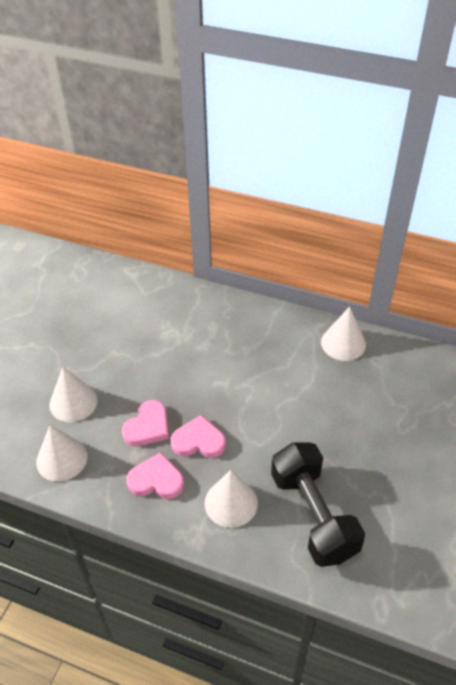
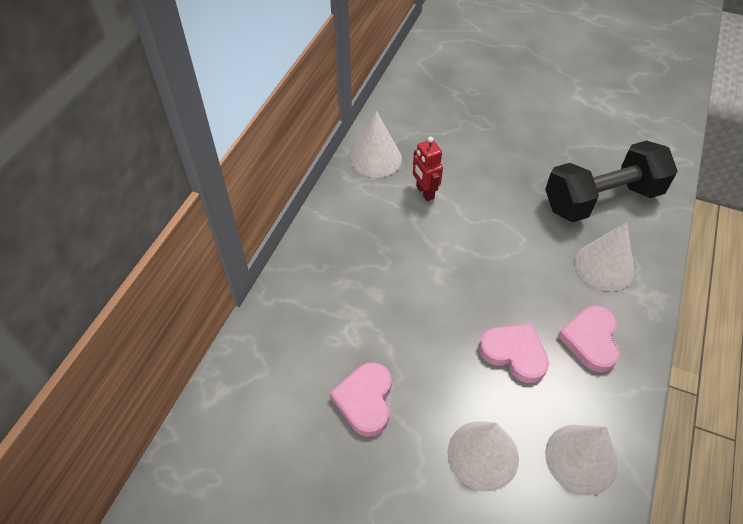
camera: 90 degrees left, 5 degrees up
pink heart [171,415,226,458] -> pink heart moved to [330,362,392,437]
none -> red robot [413,137,443,201]

